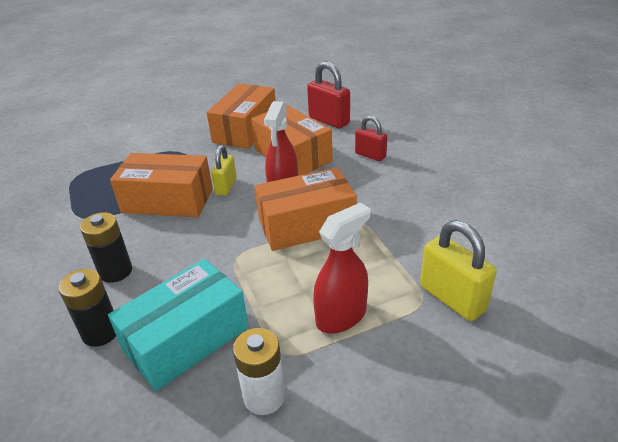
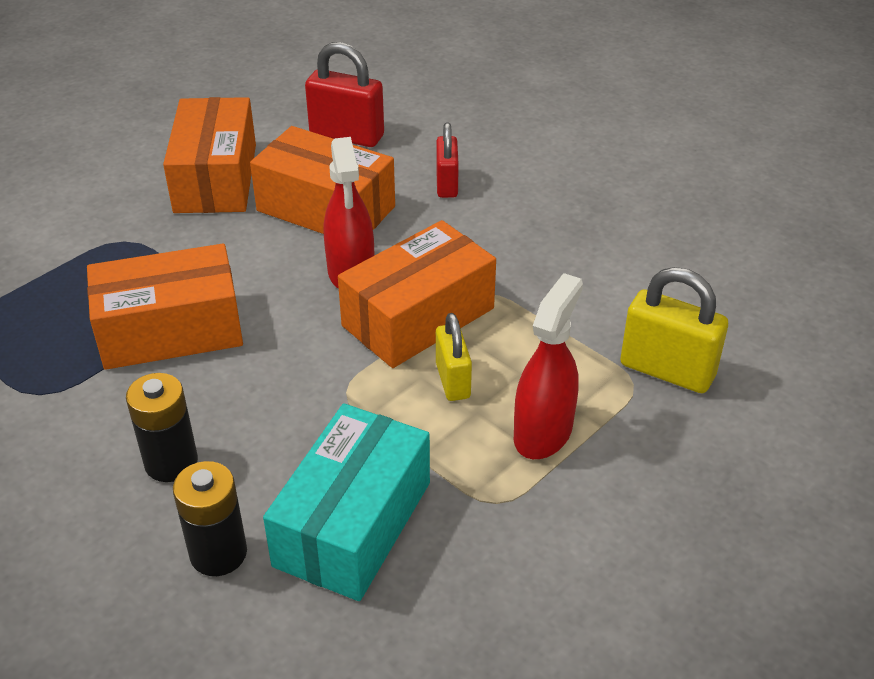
camera: 25 degrees left, 5 degrees up
yellow padlock [211,145,237,196] -> yellow padlock moved to [436,313,472,401]
white battery [233,328,285,415] -> none
red padlock [355,116,387,161] -> red padlock turned 75 degrees clockwise [436,123,459,198]

